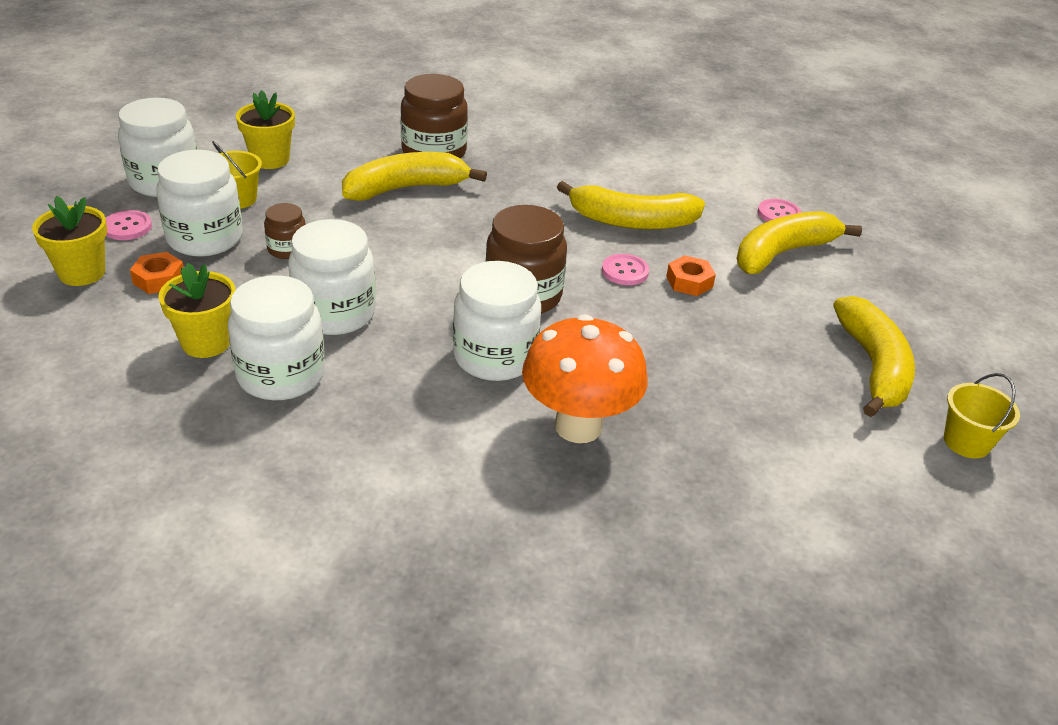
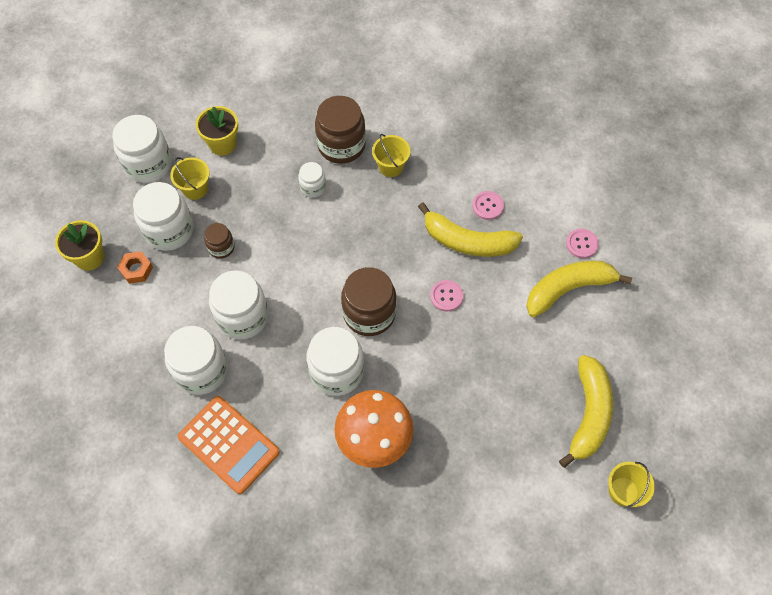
camera: 15 degrees right, 25 degrees up
pink button [106,210,152,240] -> pink button moved to [472,191,504,220]
yellow flower pot [158,263,236,358] -> none
yellow banana [342,152,487,201] -> white jar [298,162,326,198]
orange nut [666,255,716,296] -> none
none -> orange calculator [178,396,280,494]
none -> yellow bucket [372,134,410,177]

